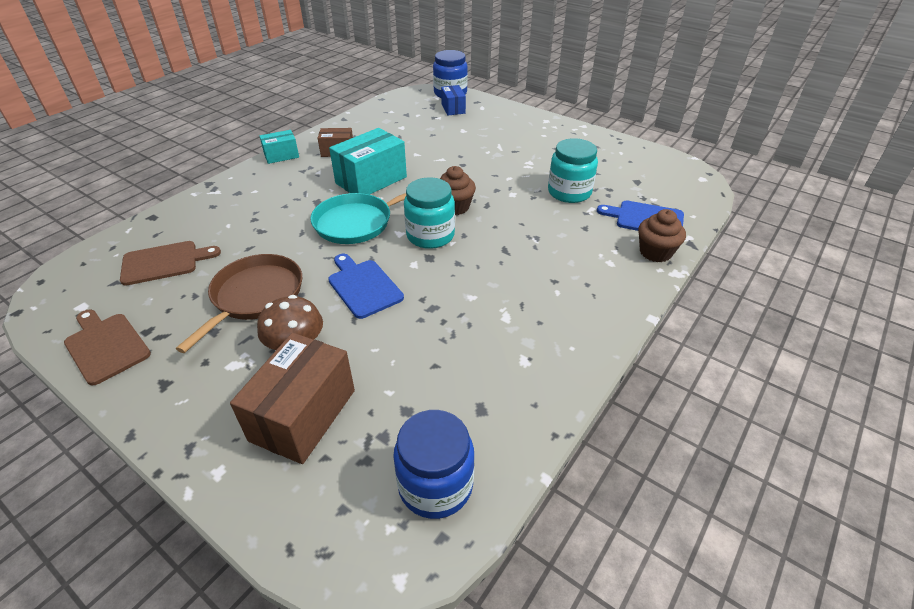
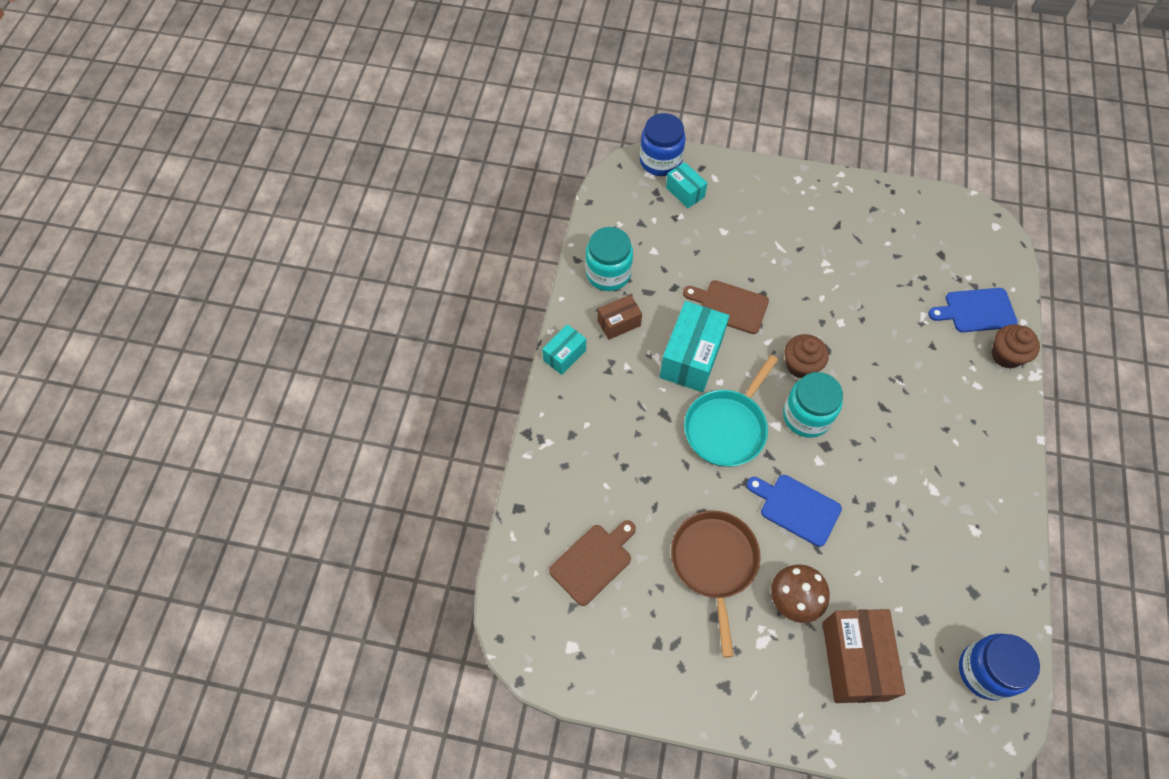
camera: 25 degrees left, 20 degrees up
brown cutting board [64,310,151,386] -> brown cutting board moved to [683,280,769,334]
blue box [441,85,466,115] -> turquoise box [666,162,707,208]
turquoise jar [548,138,598,203] -> turquoise jar moved to [585,227,633,291]

